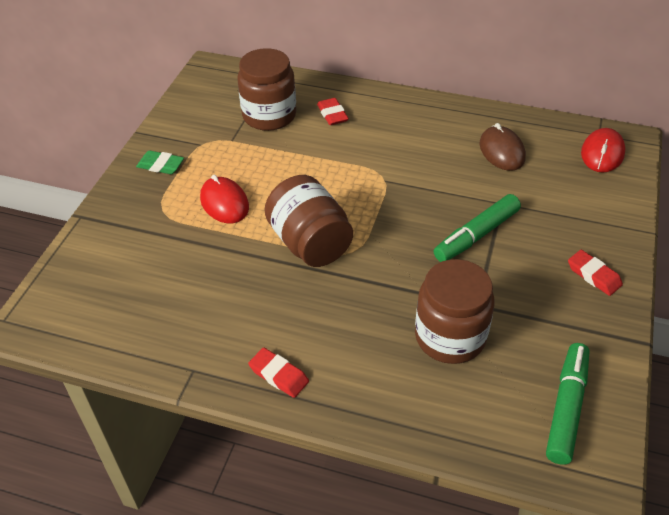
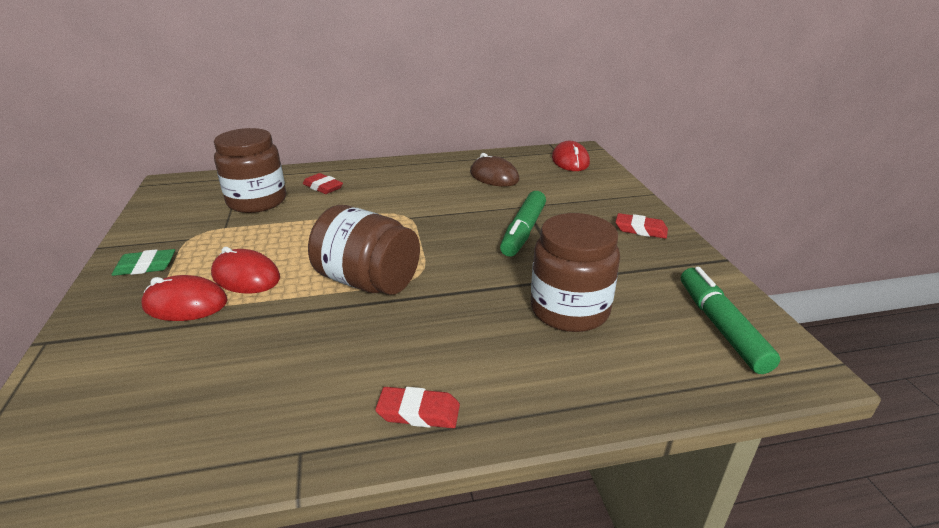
camera: 30 degrees left, 15 degrees down
none -> red mouse [141,275,228,321]

